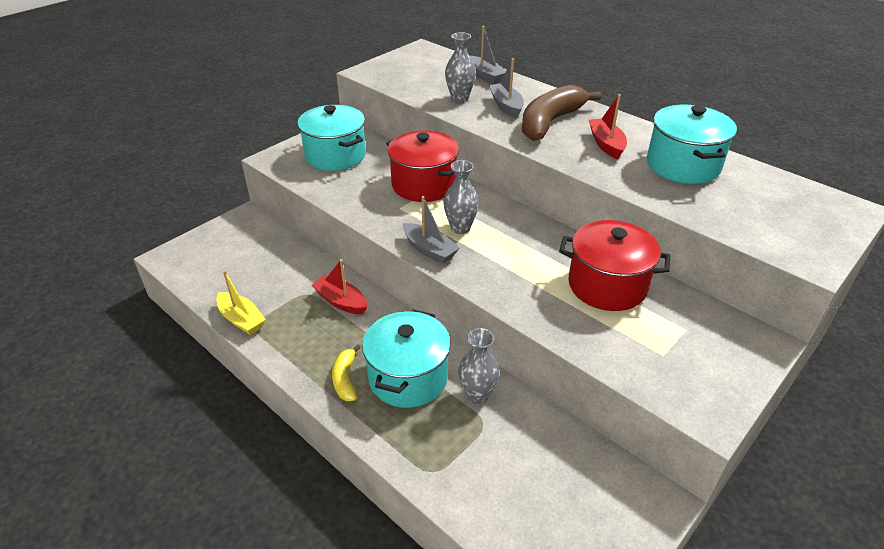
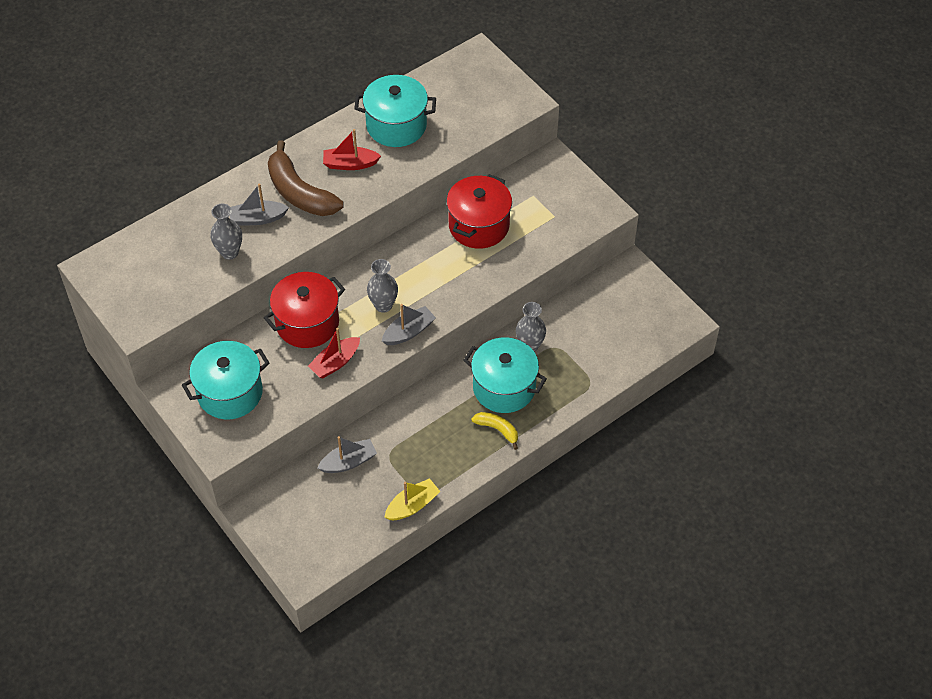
camera: 80 degrees left, 15 degrees up
red boat [312,259,367,314] -> red boat moved to [308,328,360,379]
yellow banana [332,344,361,401] -> yellow banana turned 150 degrees counterclockwise [471,412,518,450]
grey boat [470,26,506,84] -> grey boat moved to [317,436,377,473]

